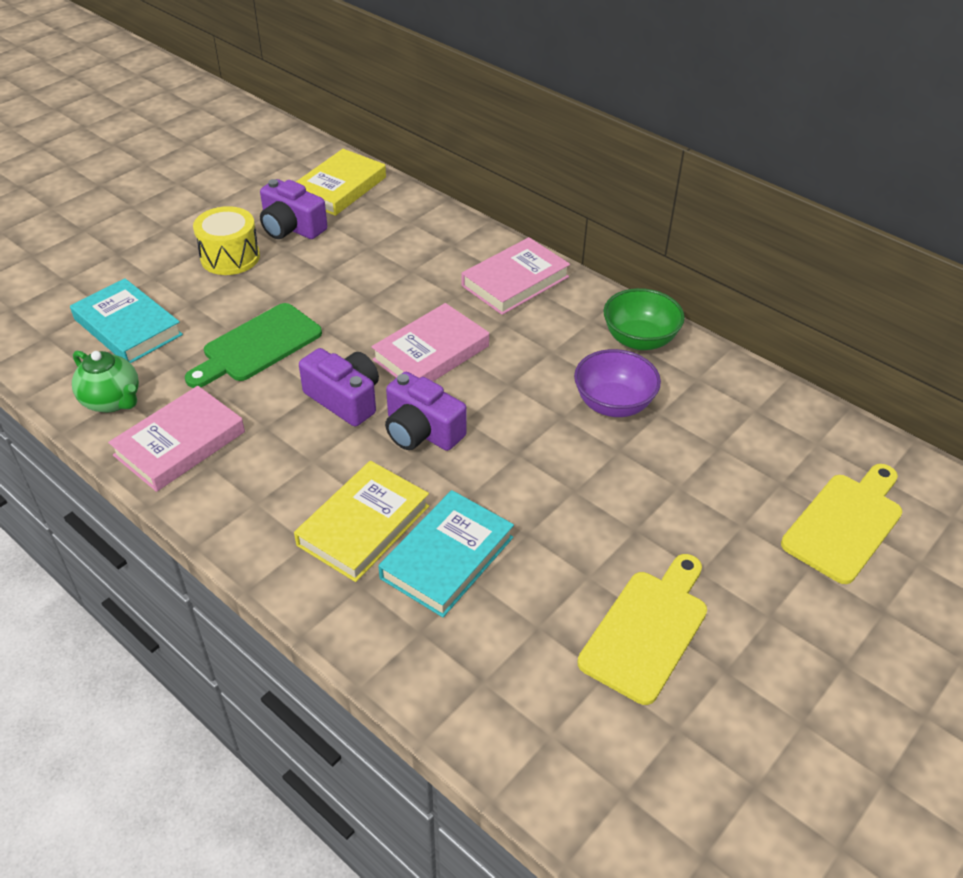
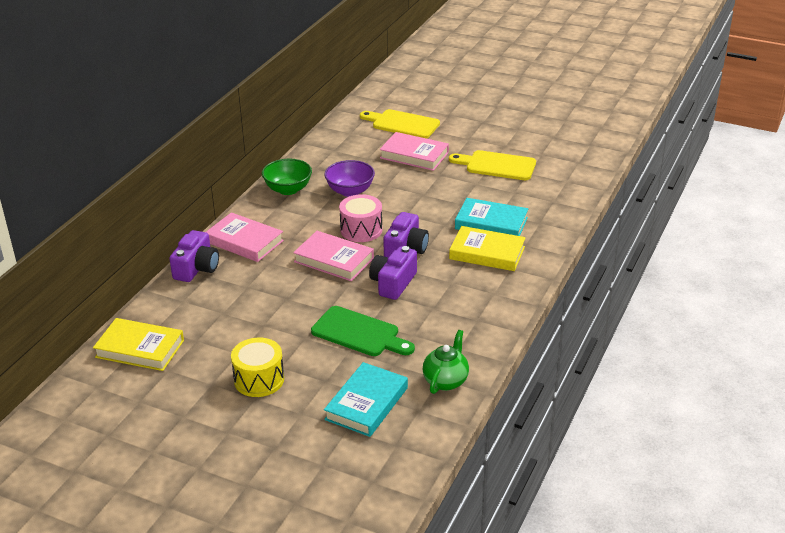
camera: 105 degrees left, 10 degrees down
pink book [108,386,245,492] -> pink book moved to [380,132,449,171]
purple camera [260,179,327,239] -> purple camera moved to [169,230,219,282]
none -> pink drum [339,194,382,242]

